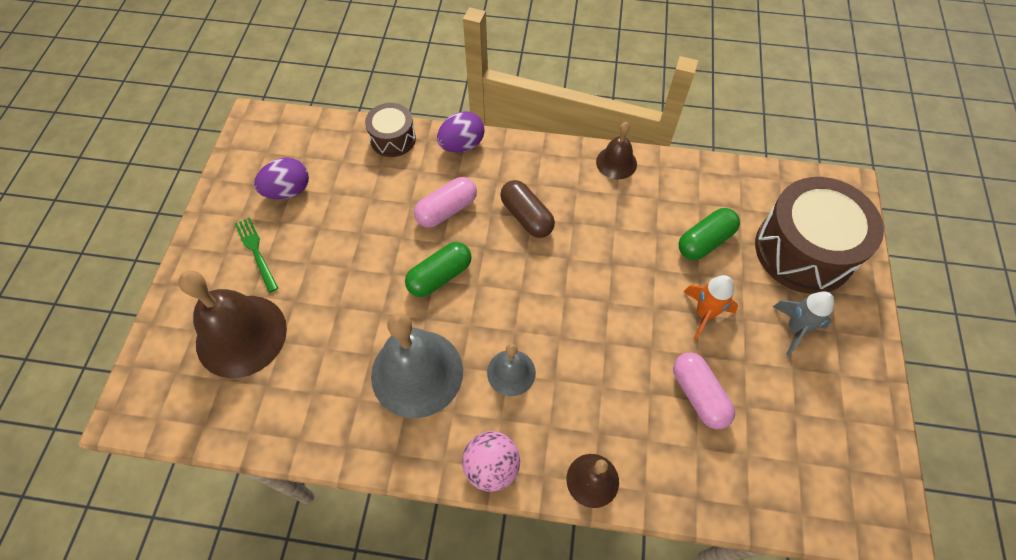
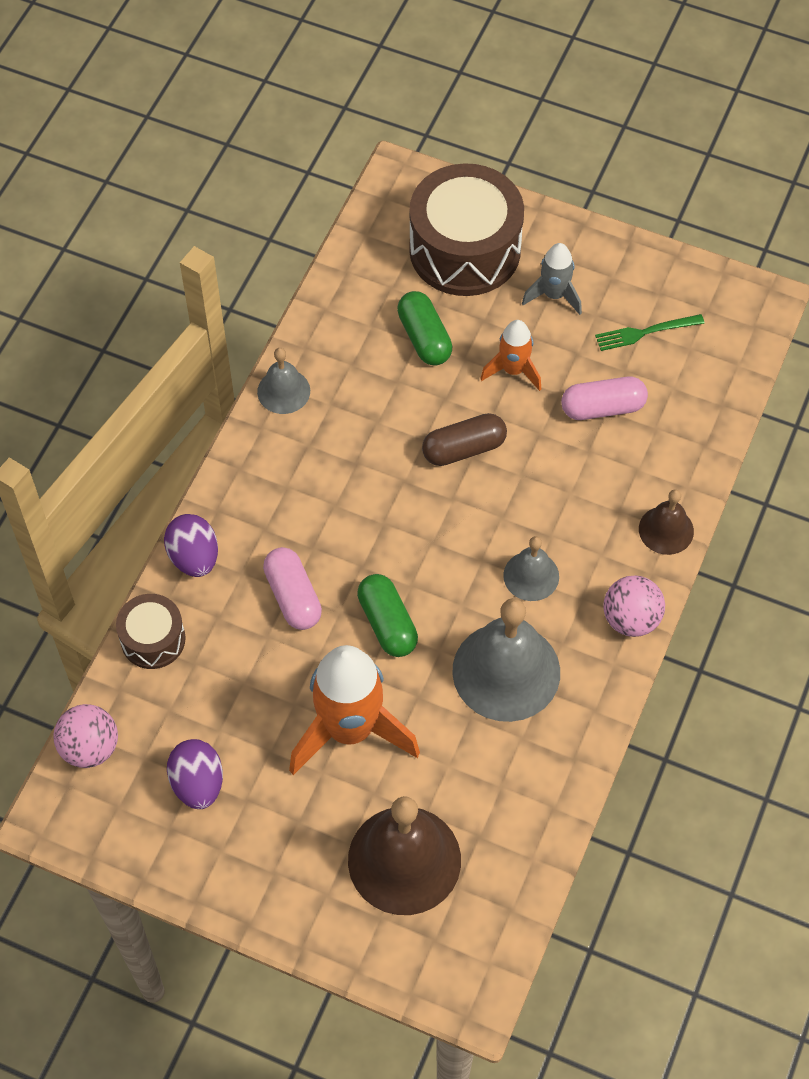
camera: 75 degrees left, 0 degrees up
green fork [235,217,278,293] -> green fork moved to [595,314,705,351]
brown capsule [500,180,555,238] -> brown capsule moved to [422,413,507,466]
brown bell [596,122,637,179] -> grey bell [257,348,310,414]
none -> pink ball [53,704,118,768]
none -> orange rocket [289,645,420,775]

